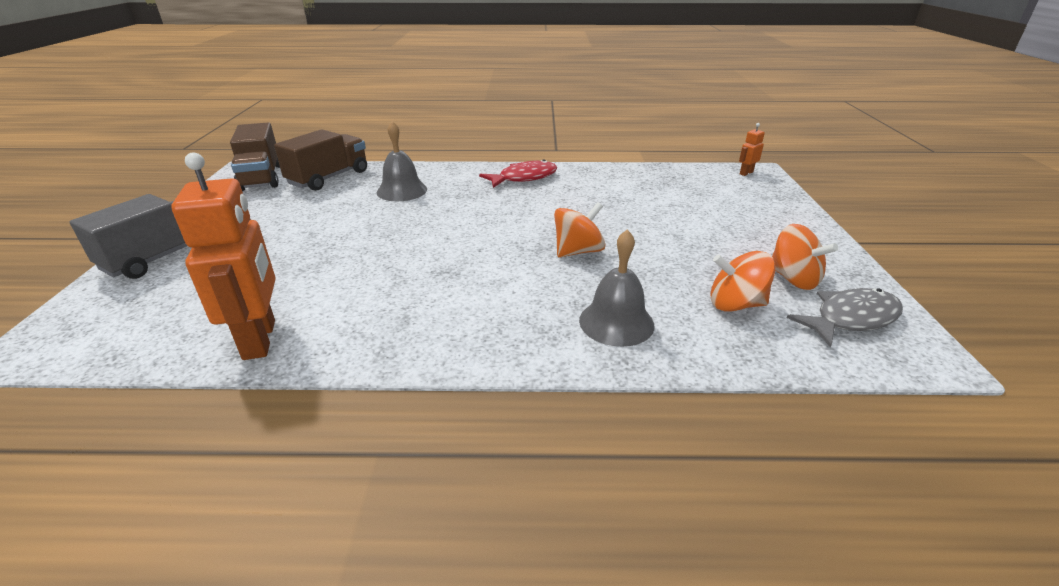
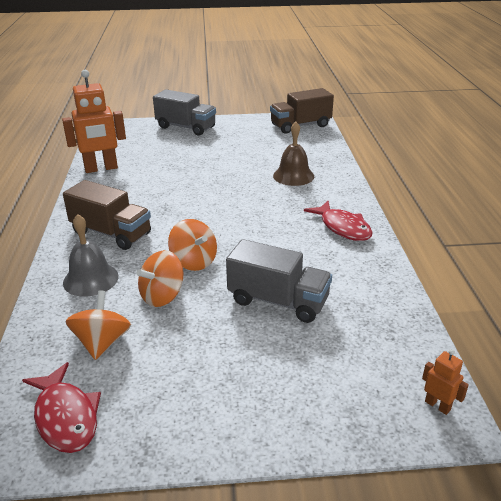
camera: 85 degrees right, 0 degrees up
brown truck [274,129,367,191] -> brown truck moved to [63,180,151,250]
grey bell [377,121,427,201] -> brown bell [273,122,314,186]
orange spinning top [772,224,838,290] -> orange spinning top moved to [137,250,183,307]
grey fish [787,288,903,348] -> red fish [22,362,101,453]
none -> grey truck [226,239,332,323]

